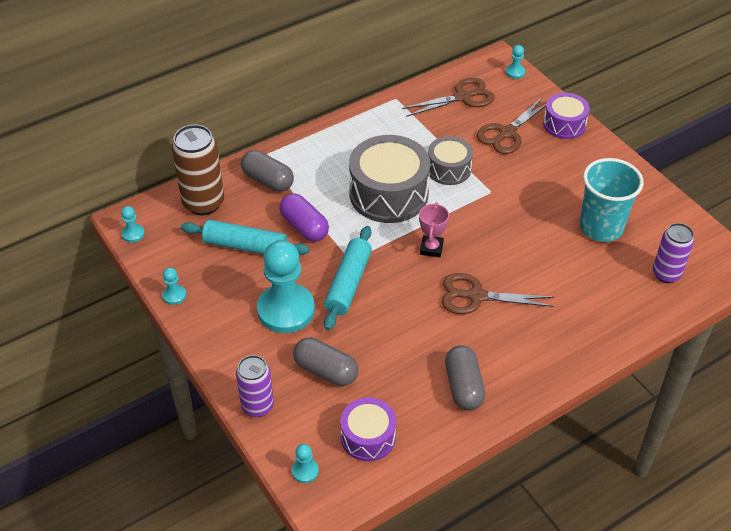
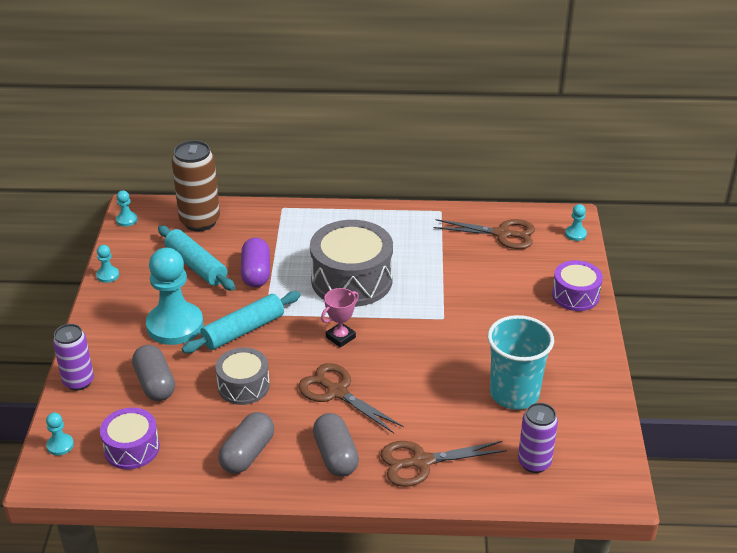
camera: 35 degrees right, 10 degrees down
grey capsule [241,150,294,192] -> grey capsule moved to [313,413,359,477]
grey drum [428,136,473,185] -> grey drum moved to [215,347,270,405]
brown scissors [477,98,546,154] -> brown scissors moved to [380,441,507,487]

